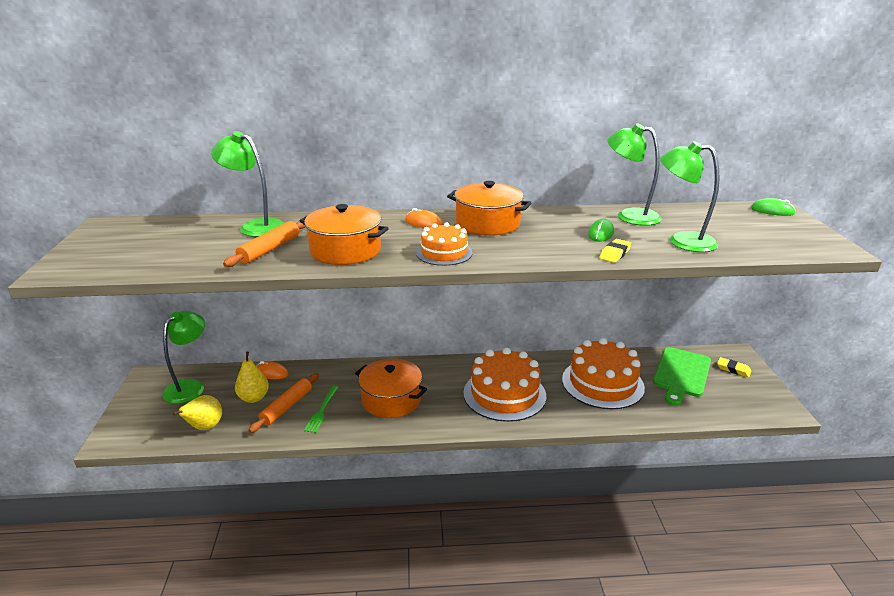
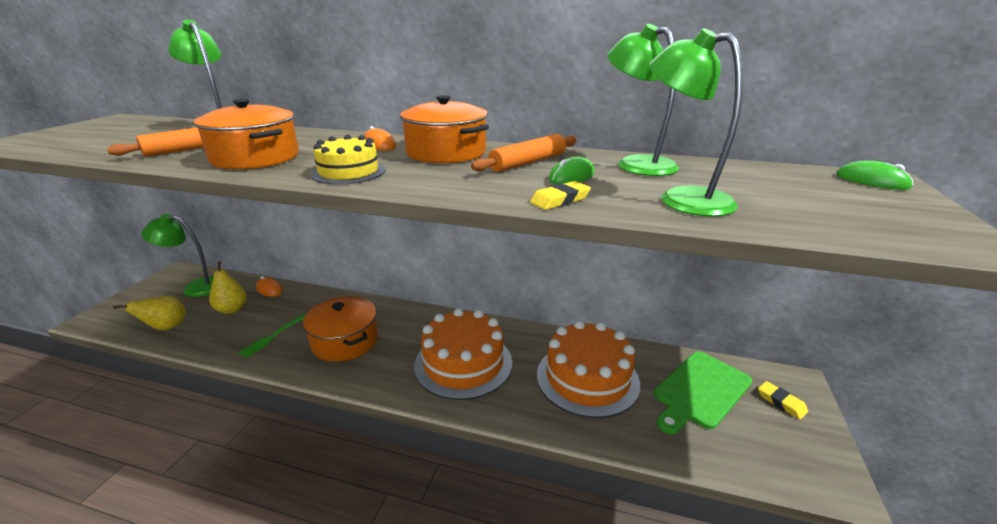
camera: 20 degrees right, 0 degrees up
green lamp [162,311,205,404] -> green lamp turned 135 degrees counterclockwise [141,214,214,297]
orange rolling pin [249,373,319,433] -> orange rolling pin moved to [471,134,577,172]
orange cake [416,223,472,266] -> yellow cake [311,135,385,185]

